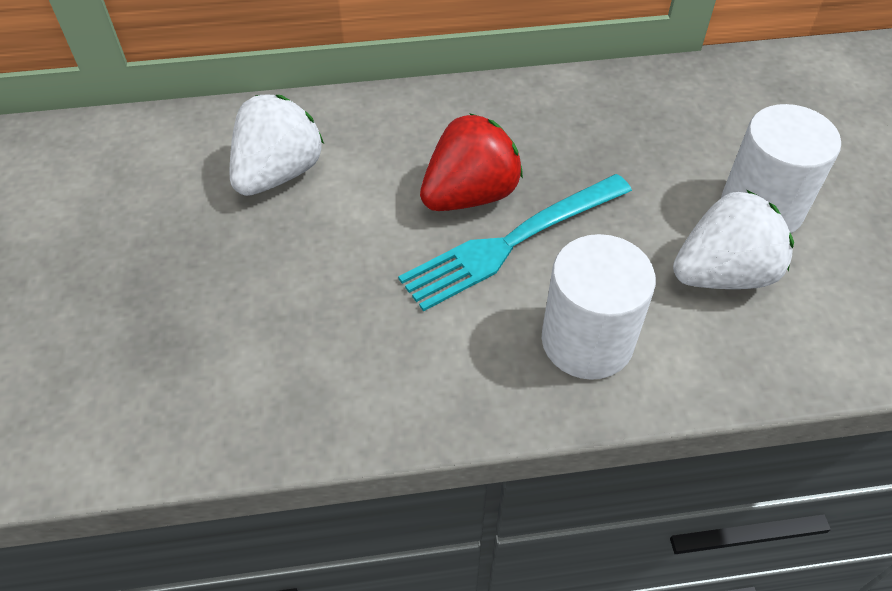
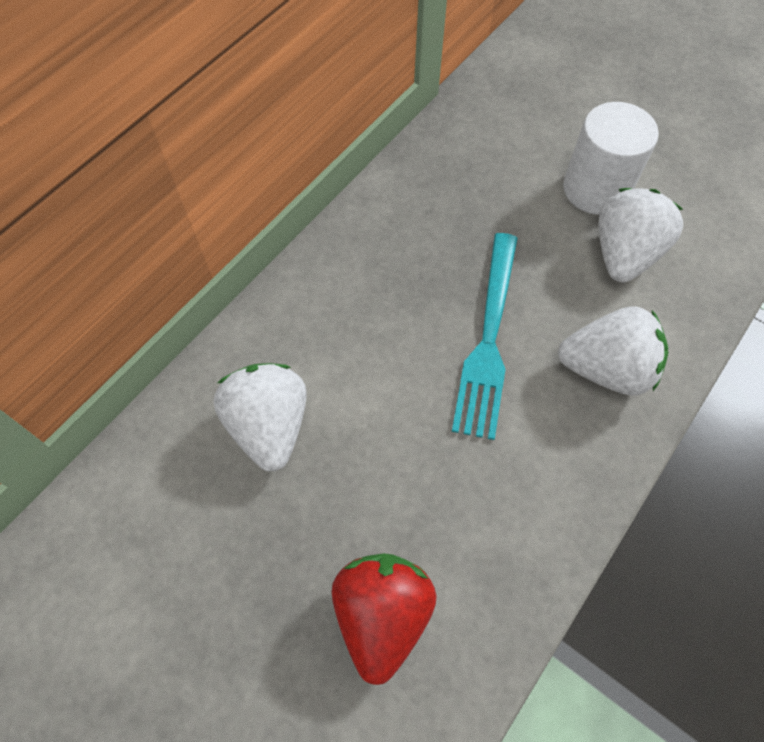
camera: 45 degrees left, 10 degrees up
red strawberry [420,113,523,211] -> red strawberry moved to [332,553,437,685]
white cylinder [542,234,656,380] -> white strawberry [558,306,669,395]

